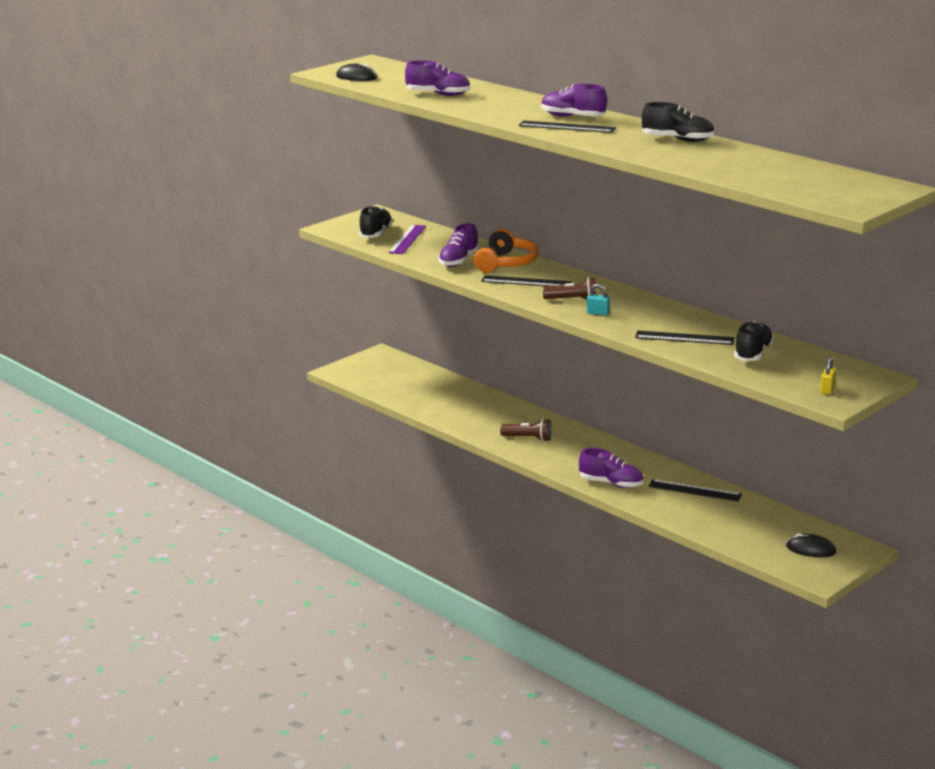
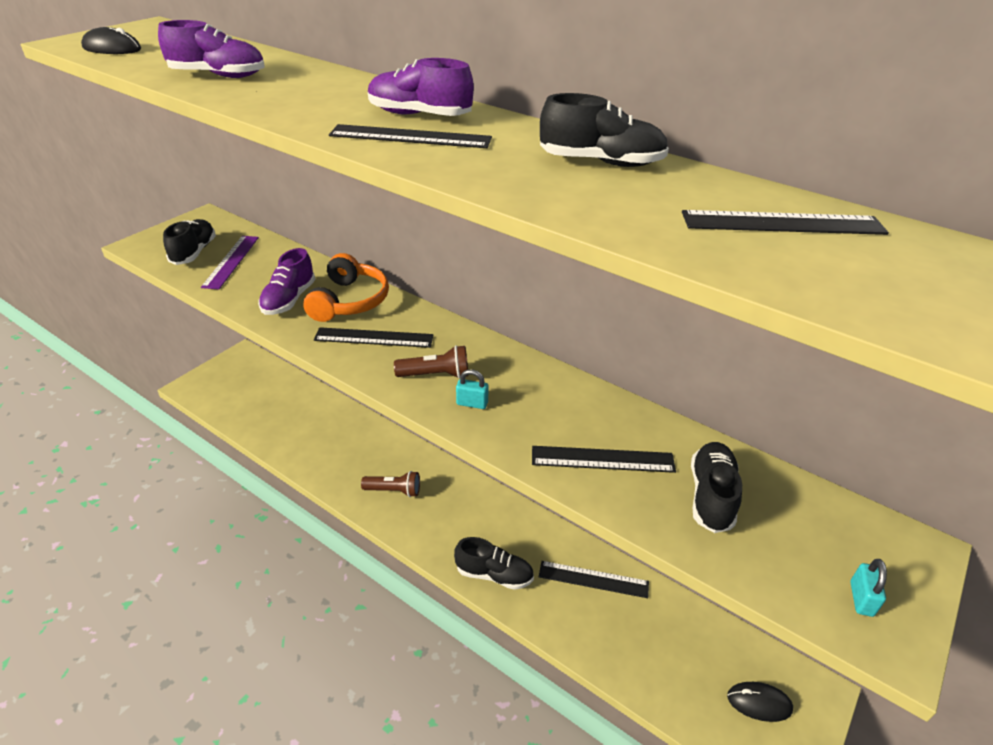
camera: 10 degrees left, 15 degrees up
purple shoe [579,448,644,488] -> black shoe [454,537,534,590]
yellow padlock [820,357,837,394] -> turquoise padlock [850,559,887,617]
none -> black ruler [682,210,889,235]

